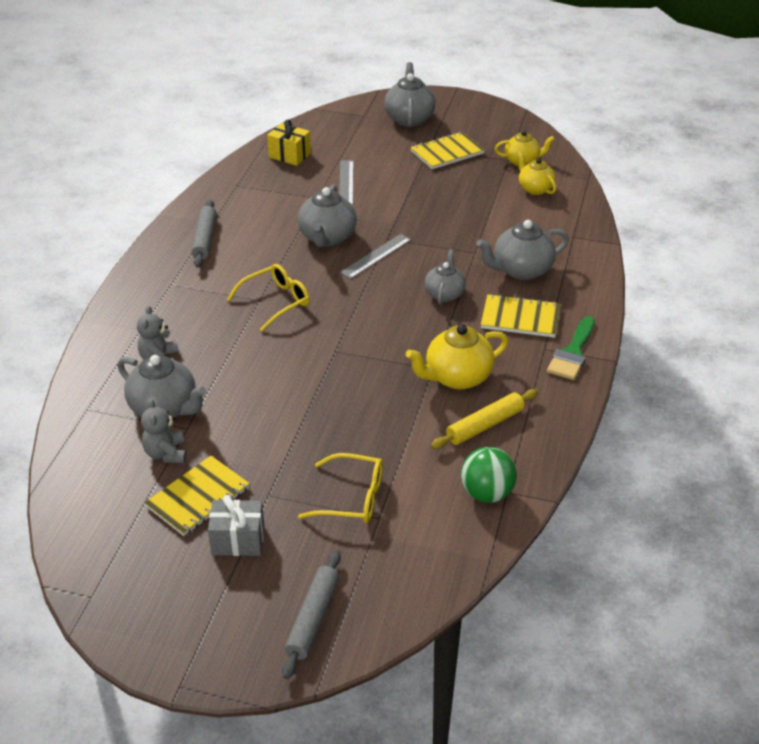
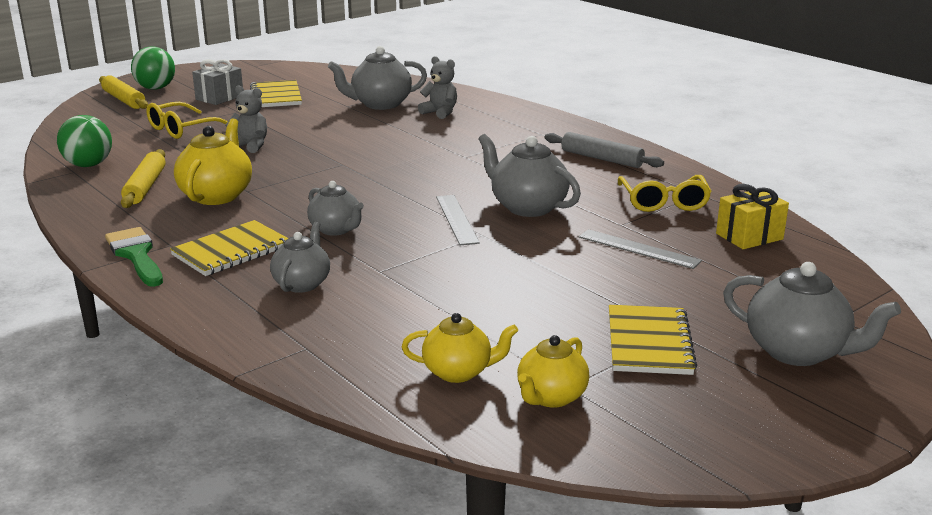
camera: 125 degrees right, 15 degrees down
grey teddy bear [141,399,186,463] -> grey teddy bear moved to [225,85,267,153]
yellow glasses [227,264,310,332] -> yellow glasses moved to [618,175,712,212]
grey rolling pin [282,550,341,679] -> yellow rolling pin [99,75,148,109]
grey teapot [477,220,569,280] -> grey teapot [270,222,330,293], size x0.66
none -> green ball [131,46,175,90]

